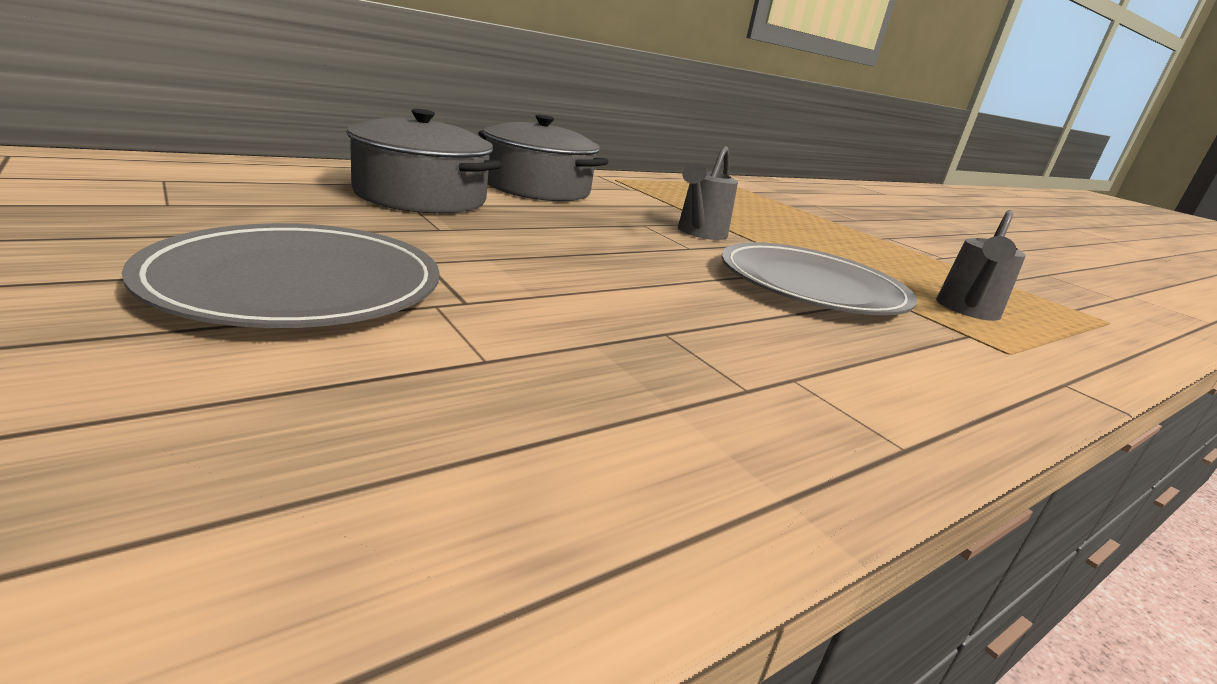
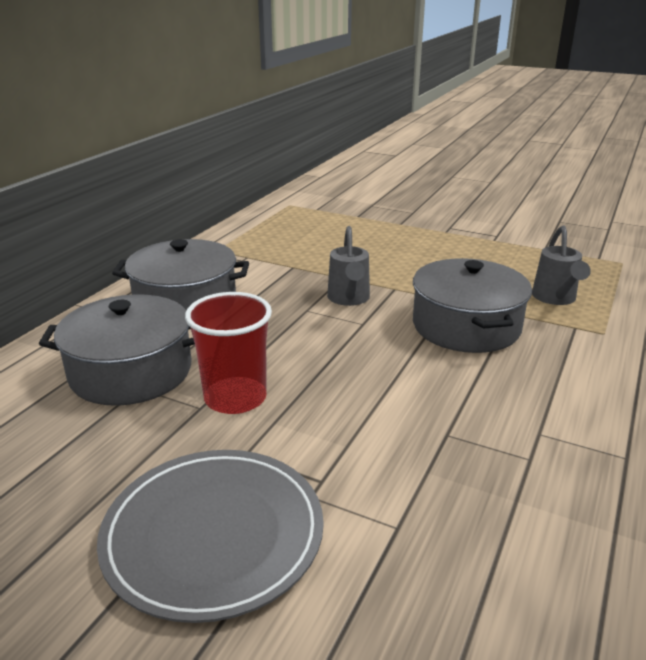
camera: 25 degrees left, 5 degrees up
grey plate [722,242,917,315] -> grey pot [413,258,532,353]
none -> red cup [185,292,272,414]

